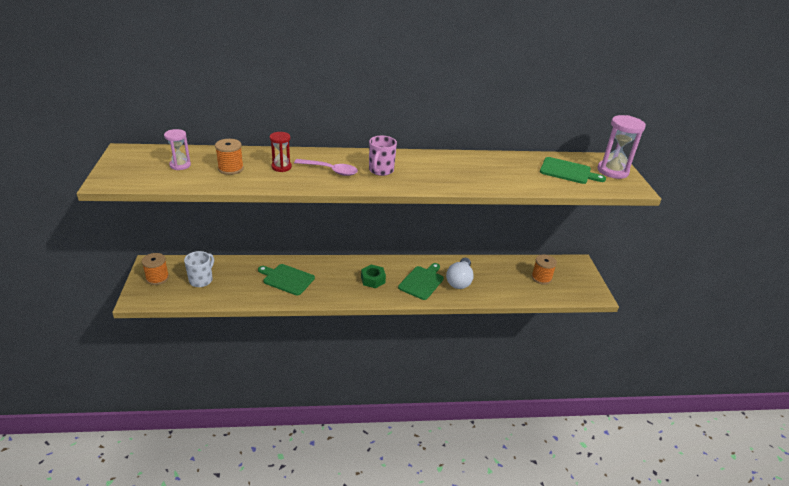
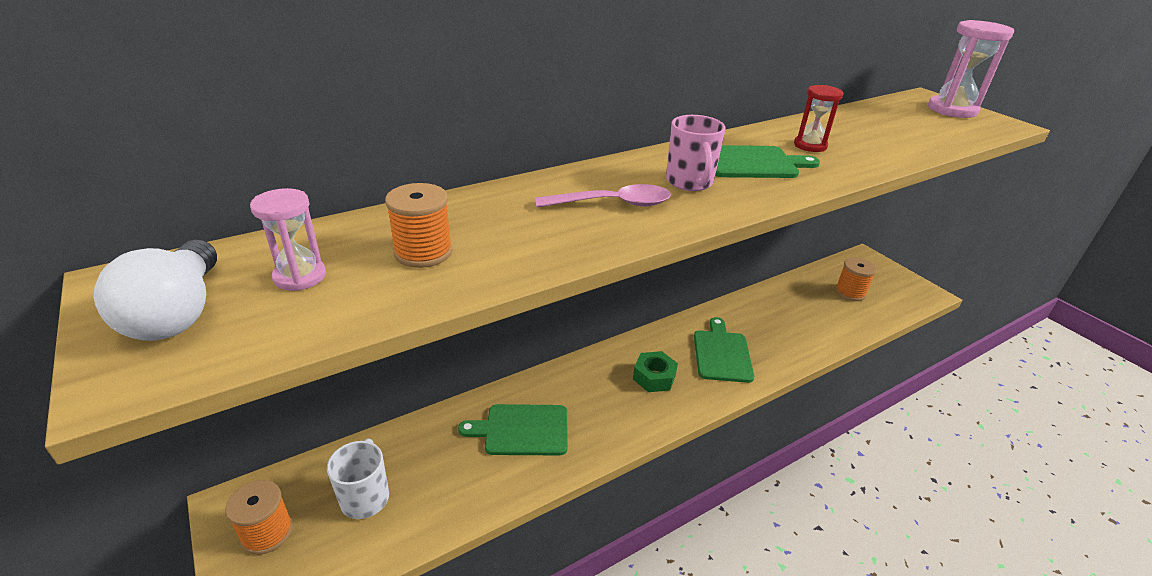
camera: 25 degrees left, 0 degrees up
red hourglass [270,132,292,172] -> red hourglass moved to [794,85,843,152]
white light bulb [446,258,474,289] -> white light bulb moved to [93,240,217,341]
green cutting board [540,157,606,184] -> green cutting board moved to [715,145,820,178]

